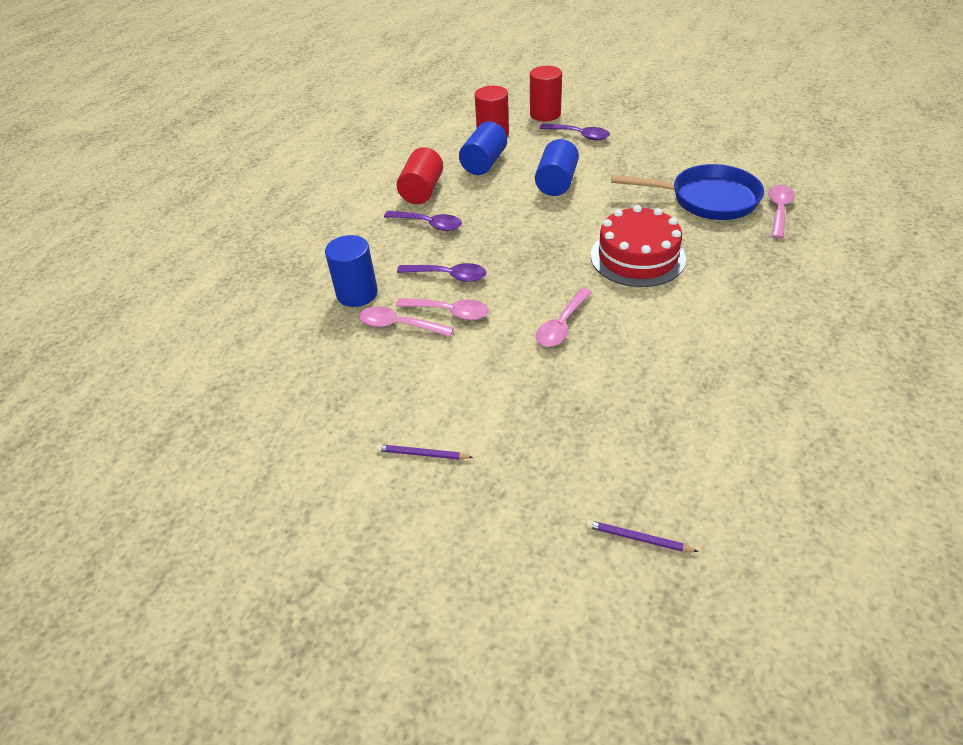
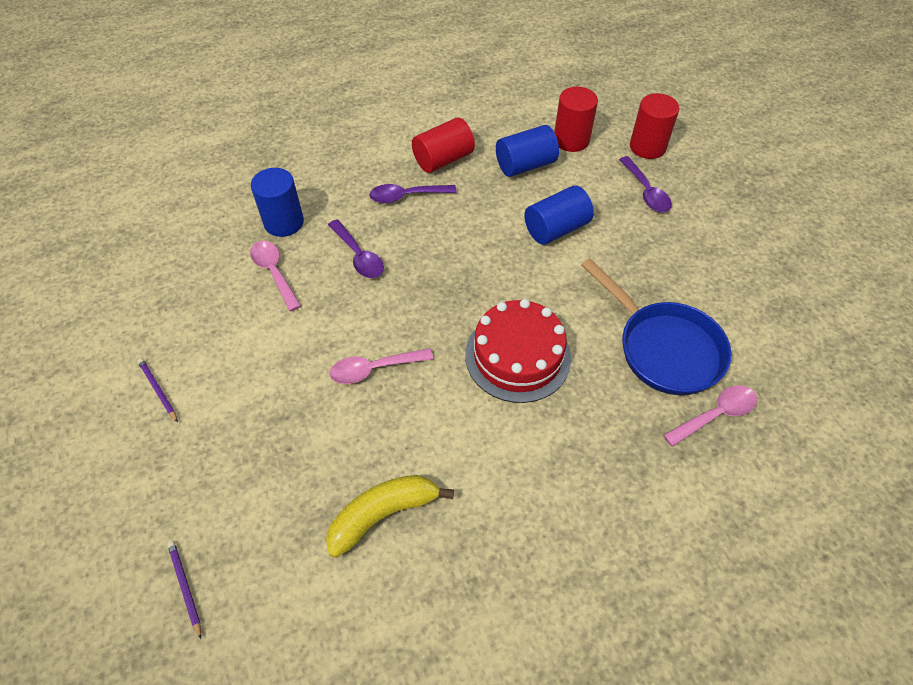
camera: 40 degrees right, 10 degrees up
purple spoon [384,211,462,231] -> purple spoon turned 105 degrees clockwise [369,184,457,203]
pink spoon [396,298,489,320] -> none
none -> yellow banana [326,475,454,558]

